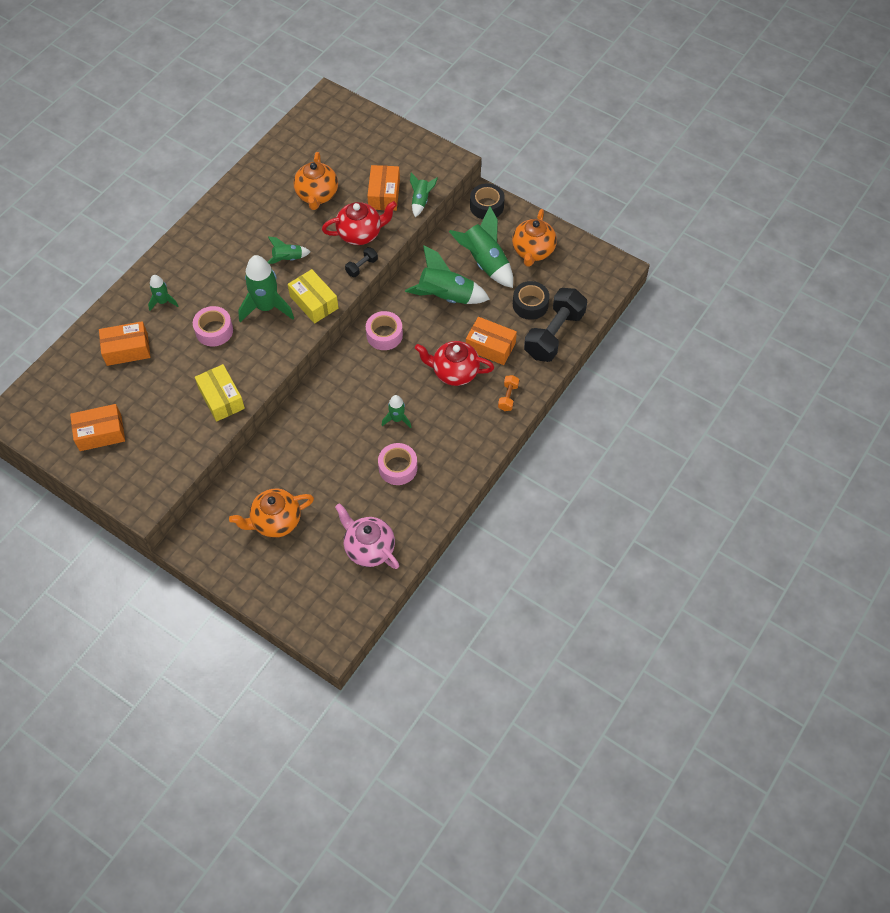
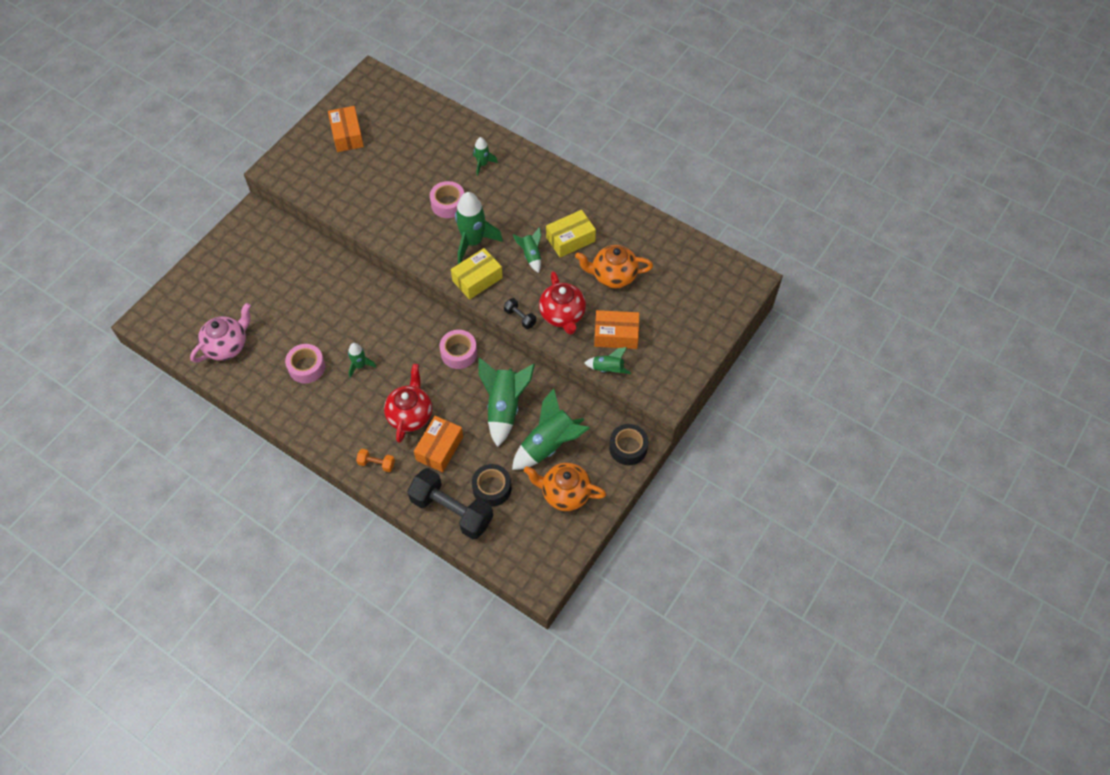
camera: 90 degrees right, 0 degrees up
orange box [99,321,150,366] -> none
yellow box [195,364,245,422] -> yellow box moved to [546,210,596,258]
orange teapot [229,489,314,538] -> none

